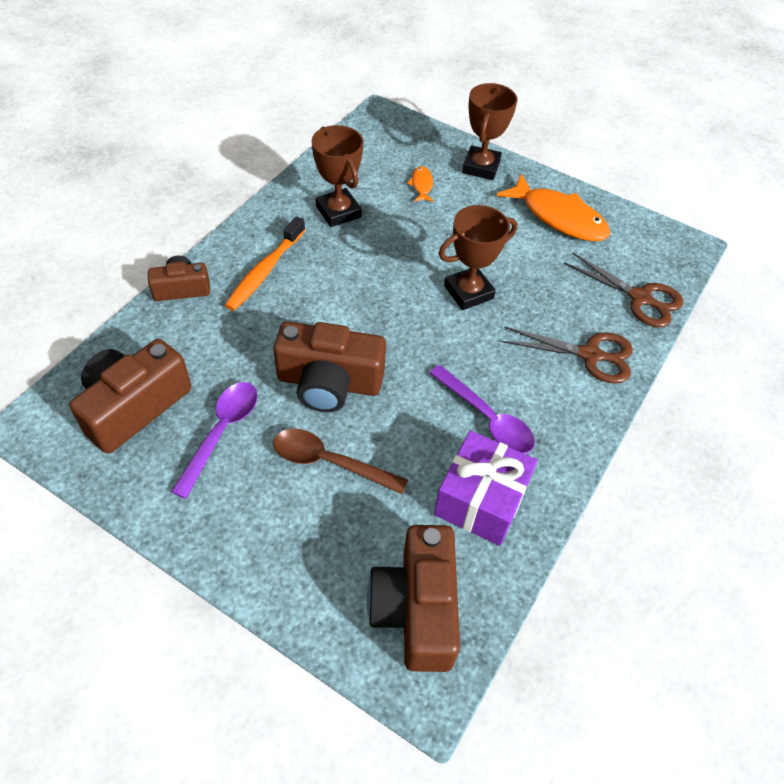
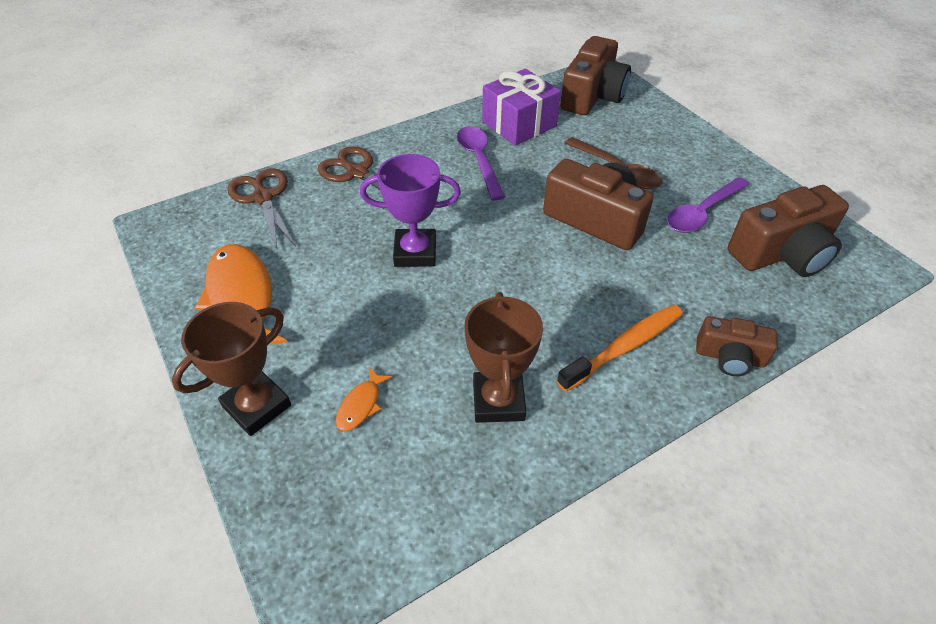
camera: 150 degrees left, 5 degrees down
brown trophy [439,205,517,310] -> purple trophy [360,154,461,267]

